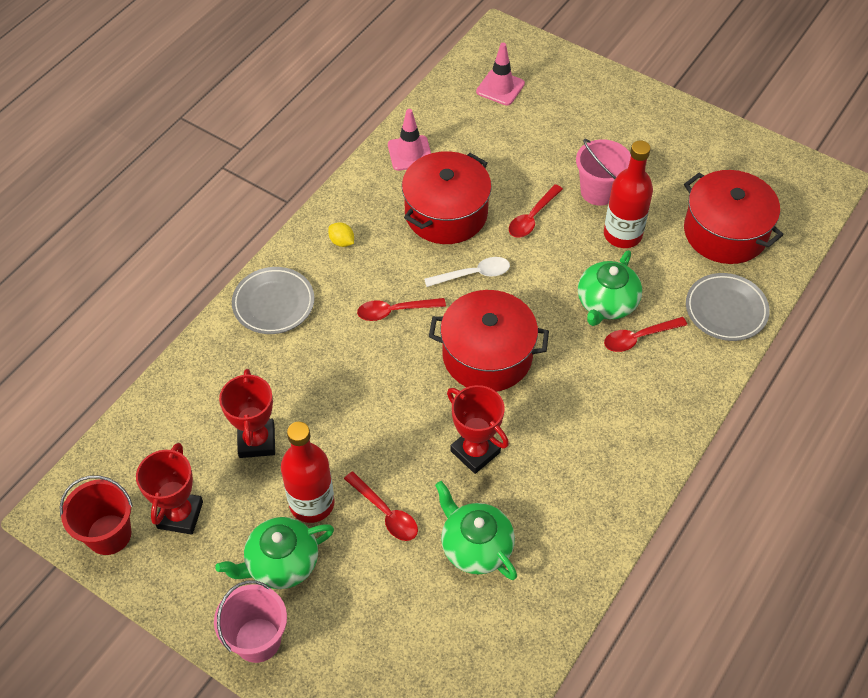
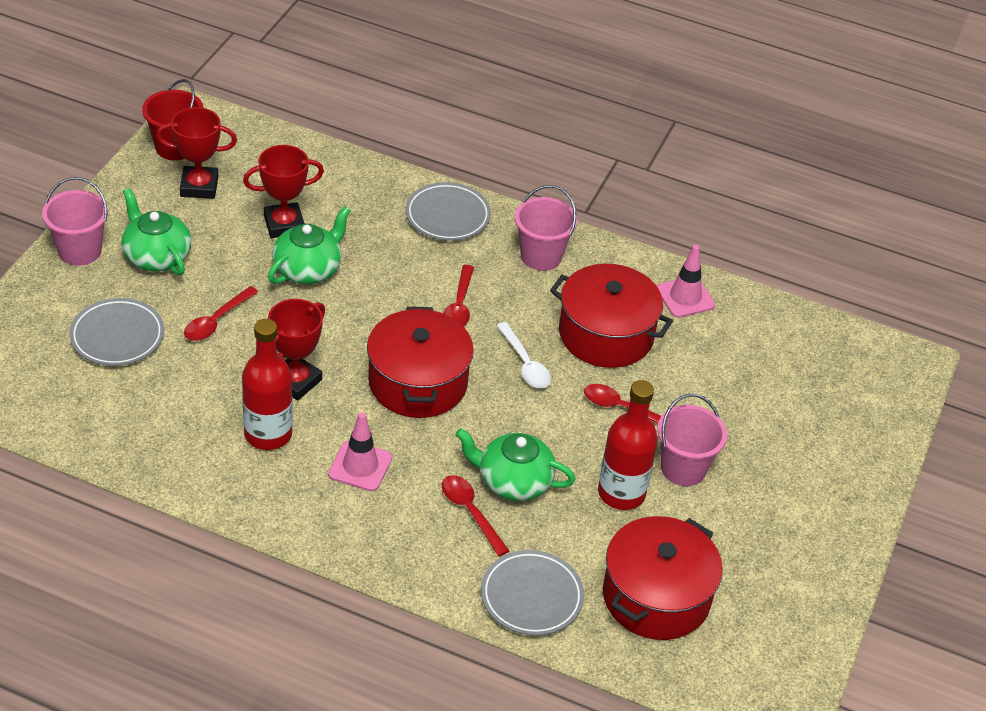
camera: 75 degrees right, 10 degrees down
red bottle [281,422,335,523] -> red bottle moved to [242,319,293,450]
yellow lemon [328,222,354,247] -> pink bucket [515,185,577,271]
red spoon [357,298,446,321] -> red spoon turned 150 degrees counterclockwise [443,265,474,326]
green teapot [435,481,517,580] -> green teapot moved to [268,206,351,284]
pink traffic cone [476,43,525,106] -> pink traffic cone moved to [328,412,392,491]
none -> grey plate [69,298,164,366]

